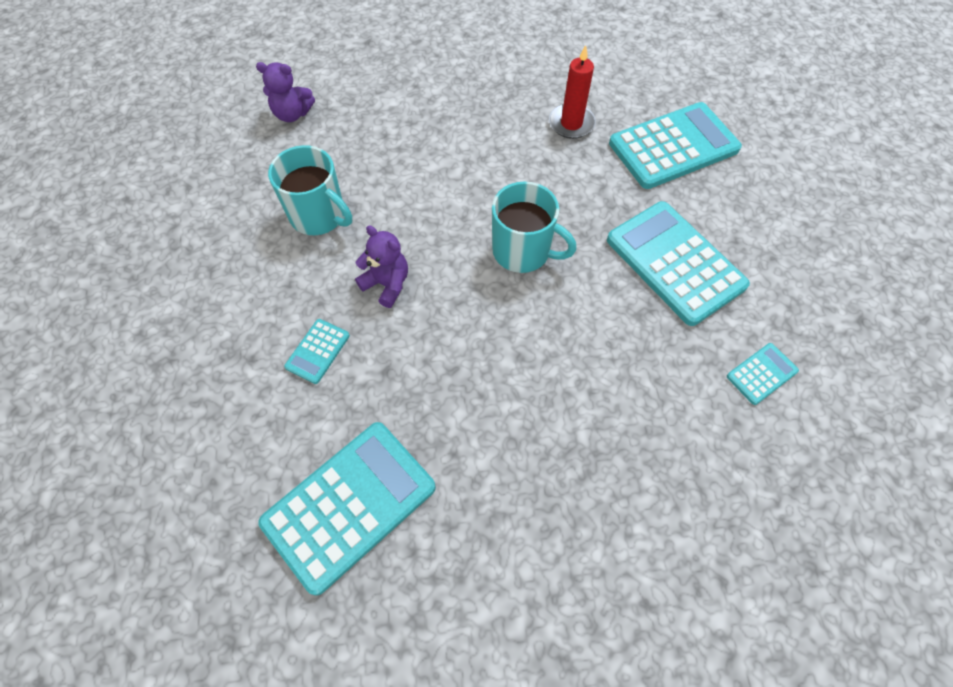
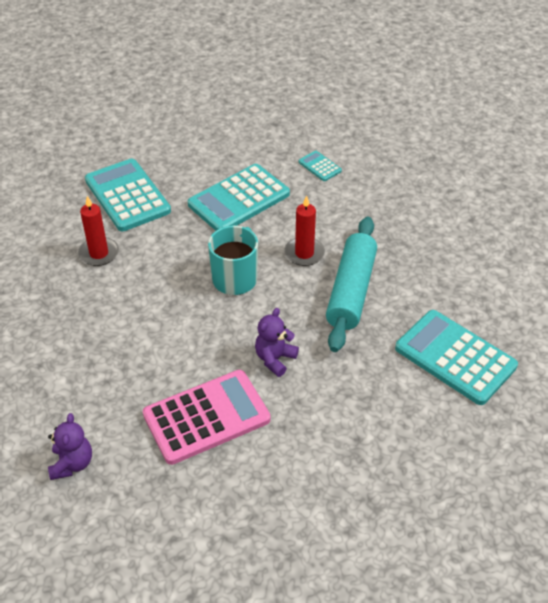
camera: 95 degrees left, 15 degrees down
turquoise mug [268,145,352,235] -> pink calculator [143,370,271,465]
turquoise calculator [284,319,350,384] -> none
none -> red candle [285,195,325,266]
none -> turquoise rolling pin [326,217,377,352]

